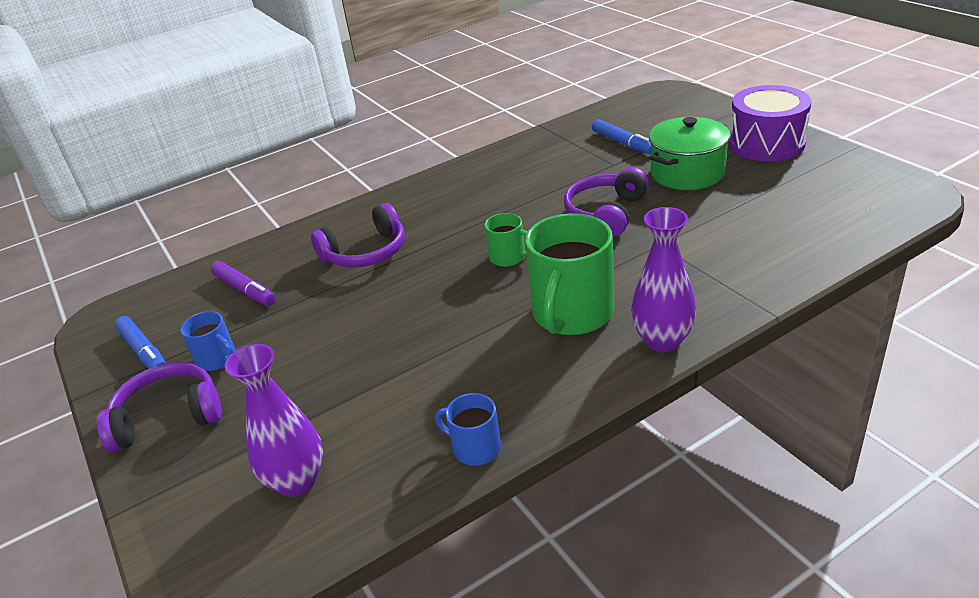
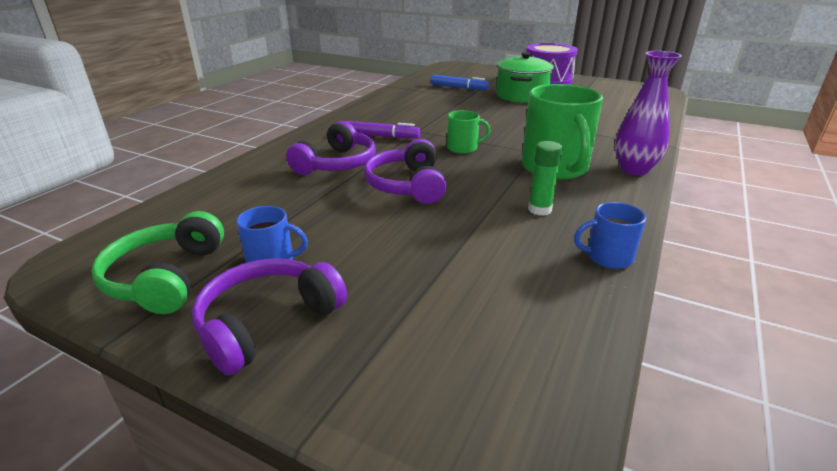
camera: 35 degrees left, 5 degrees down
blue marker [115,316,167,368] -> green headphones [91,211,224,314]
purple marker [211,261,276,306] -> purple marker moved to [346,121,420,138]
purple vase [225,344,323,497] -> none
purple headphones [564,167,649,237] -> purple headphones moved to [364,139,446,204]
none -> green glue stick [528,141,563,216]

